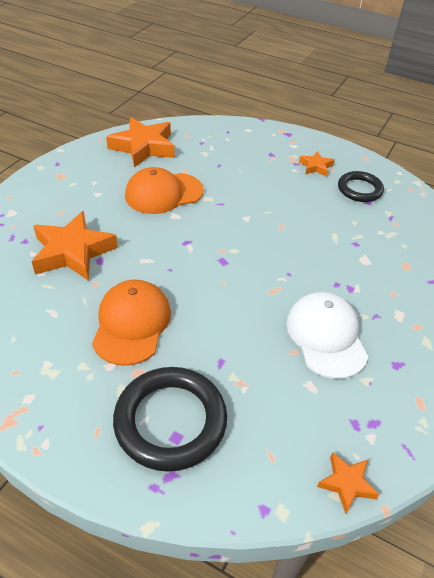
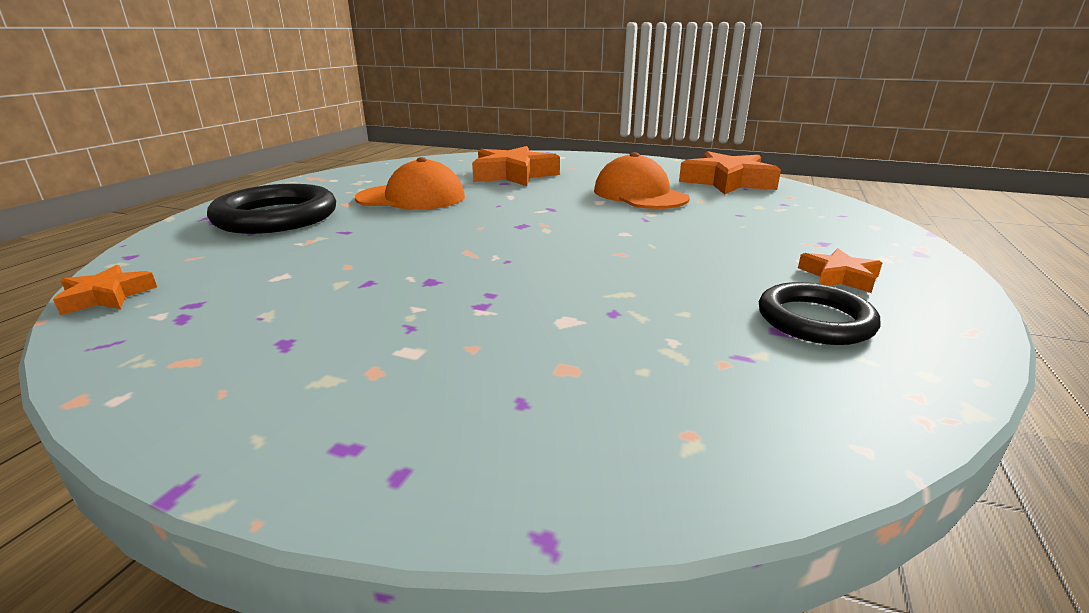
camera: 85 degrees right, 20 degrees down
white cap [286,292,368,379] -> none

